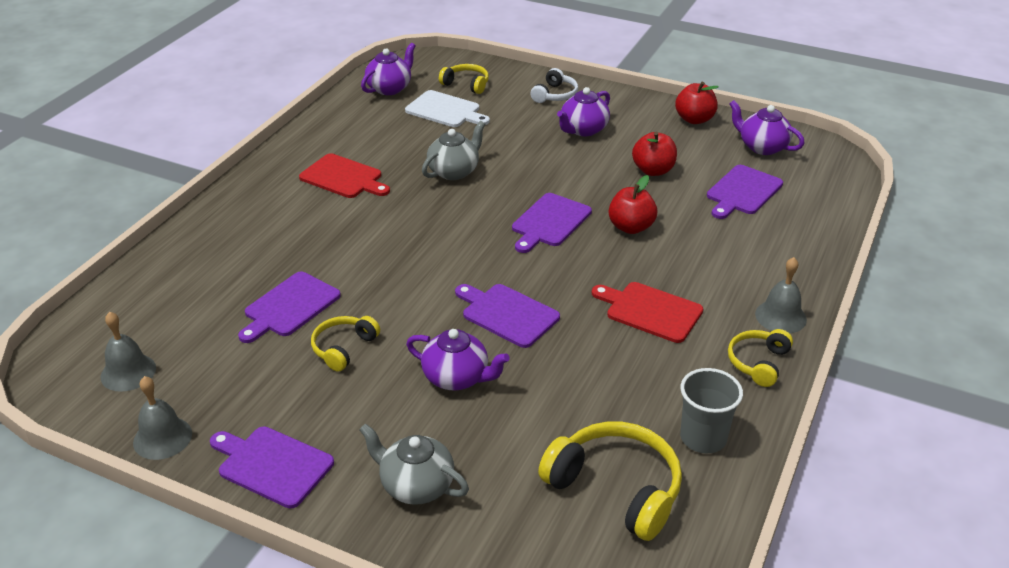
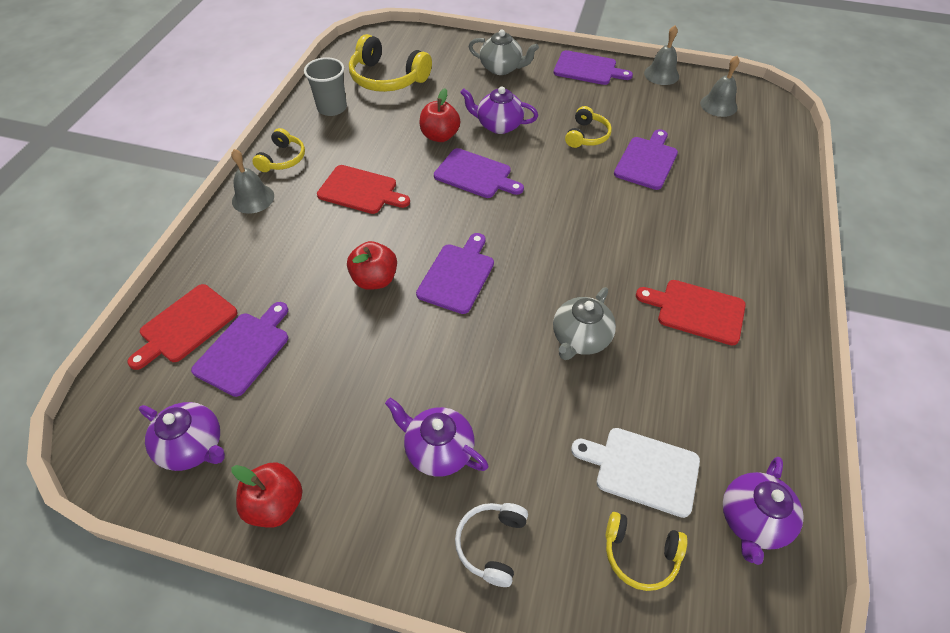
camera: 170 degrees right, 15 degrees up
purple teapot [557,87,610,136] -> purple teapot turned 90 degrees counterclockwise [385,397,489,477]
red apple [632,132,677,176] -> red apple moved to [420,88,460,142]
none -> red cutting board [127,284,238,370]

